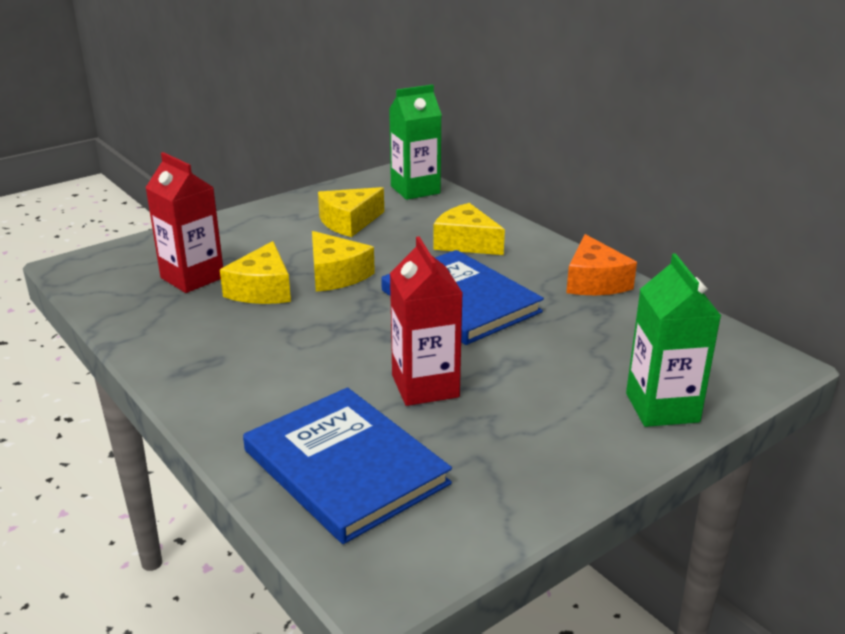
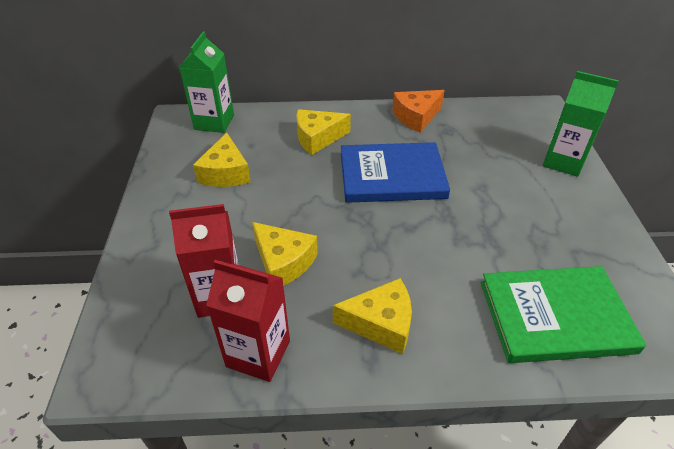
camera: 55 degrees left, 15 degrees up
blue book [243,387,452,544] -> green book [481,266,646,363]
yellow cheese [312,231,375,292] -> yellow cheese moved to [333,278,412,354]
red carton [390,236,463,406] -> red carton moved to [206,260,290,382]
orange cheese [566,234,637,295] -> orange cheese turned 120 degrees clockwise [393,90,445,133]

